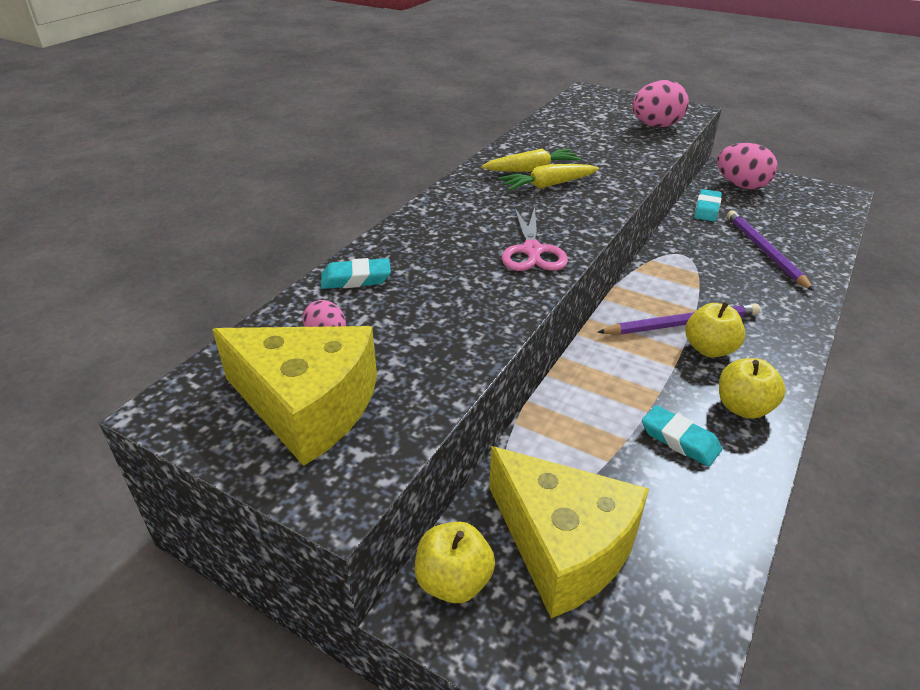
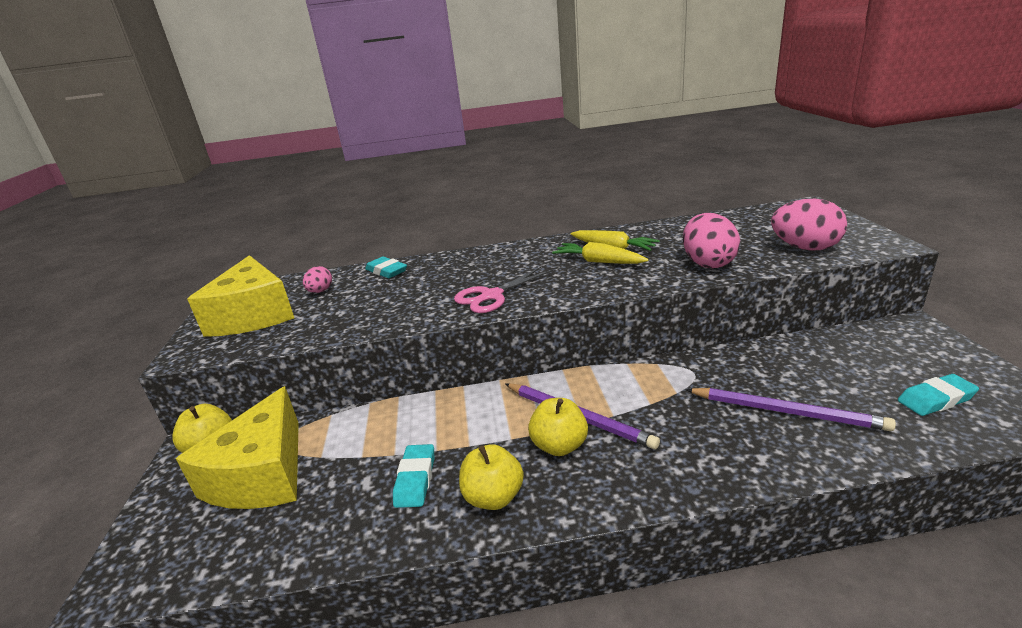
camera: 55 degrees right, 10 degrees down
turquoise eraser [694,189,722,222] -> turquoise eraser moved to [898,374,979,416]
pink egg [717,143,778,189] -> pink egg moved to [683,213,740,268]
purple pencil [727,210,814,291] -> purple pencil turned 75 degrees clockwise [685,388,896,431]

